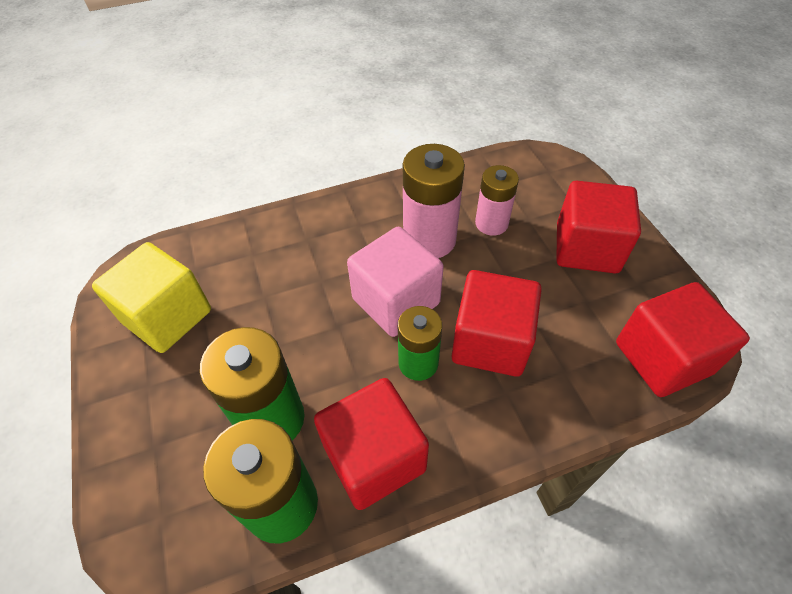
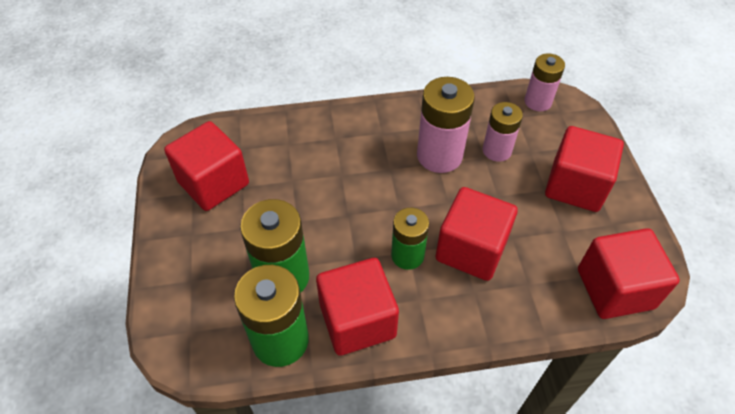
camera: 10 degrees right, 0 degrees up
yellow cube [92,242,211,353] -> red cube [164,121,249,211]
pink cube [347,227,444,337] -> none
none -> pink battery [525,53,565,111]

